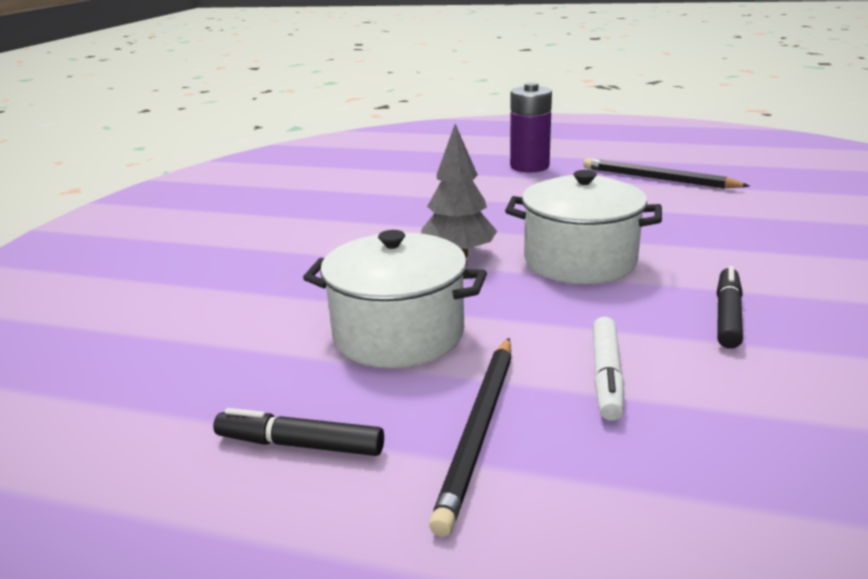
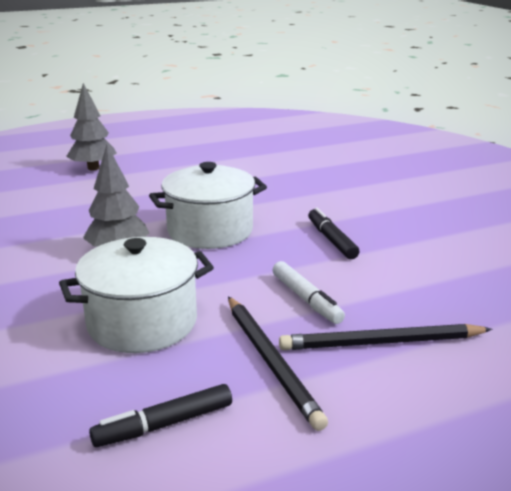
camera: 40 degrees left, 0 degrees up
purple battery [510,82,552,173] -> grey tree [66,83,117,170]
black pencil [583,158,750,188] -> black pencil moved to [279,324,492,350]

